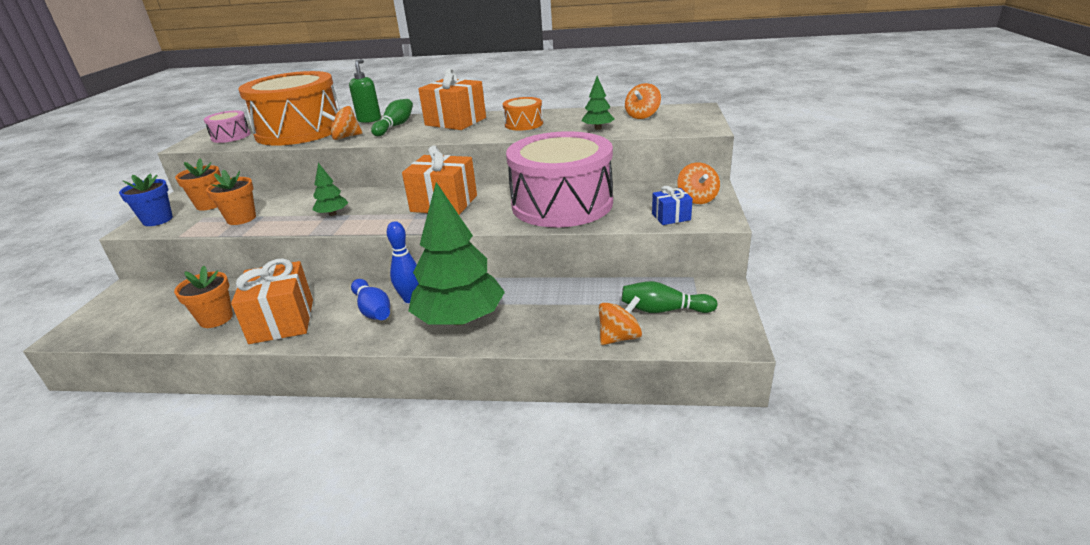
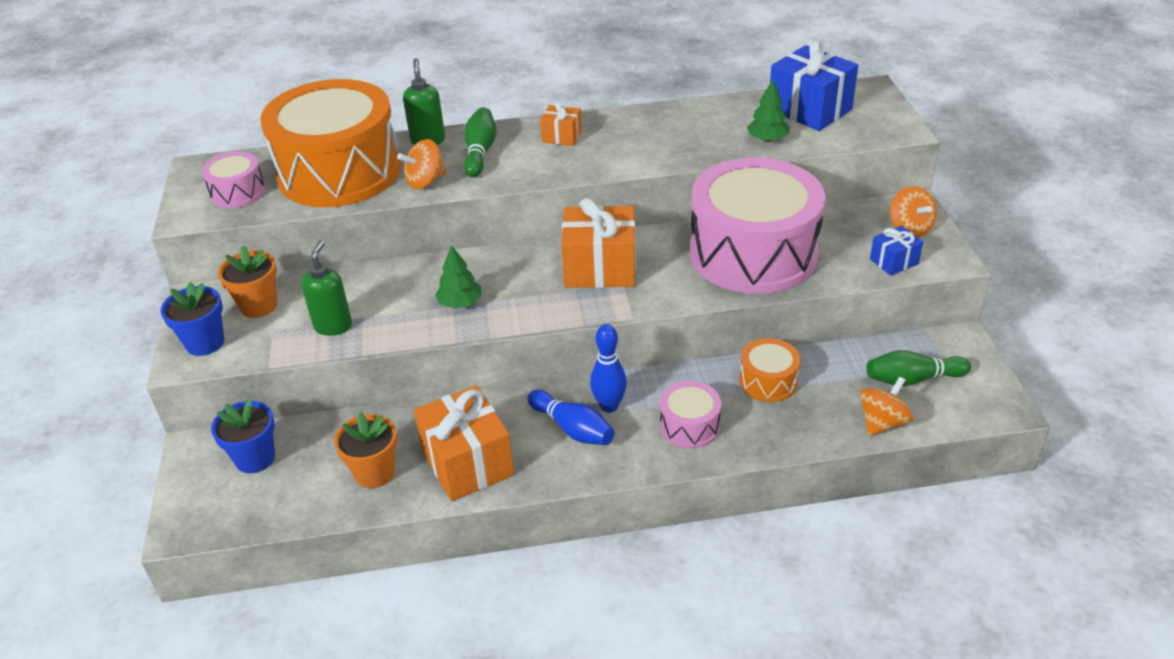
camera: 15 degrees left, 10 degrees up
orange flower pot [206,170,256,225] -> green soap dispenser [301,240,352,336]
green tree [408,182,505,325] -> pink drum [660,381,721,449]
orange gift [418,68,486,130] -> orange gift [540,101,582,146], size x0.51
orange drum [503,97,543,131] -> orange drum moved to [739,338,801,402]
orange spinning top [625,83,661,119] -> blue gift [770,40,859,131]
none -> blue flower pot [211,399,275,473]

